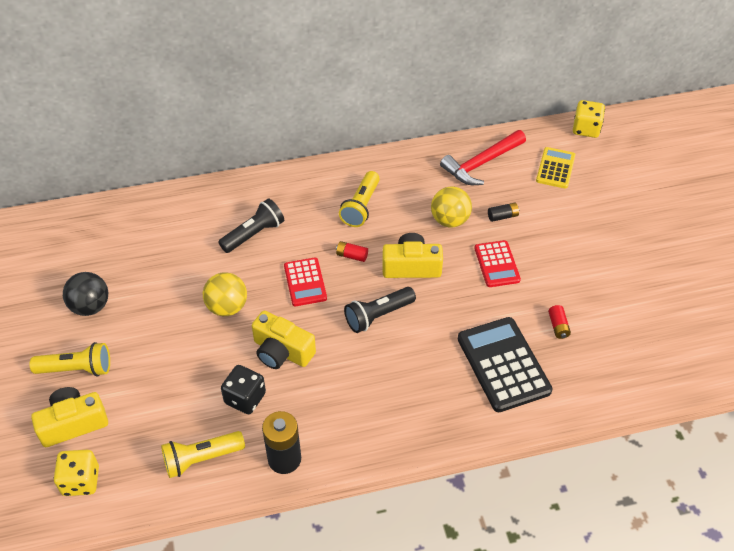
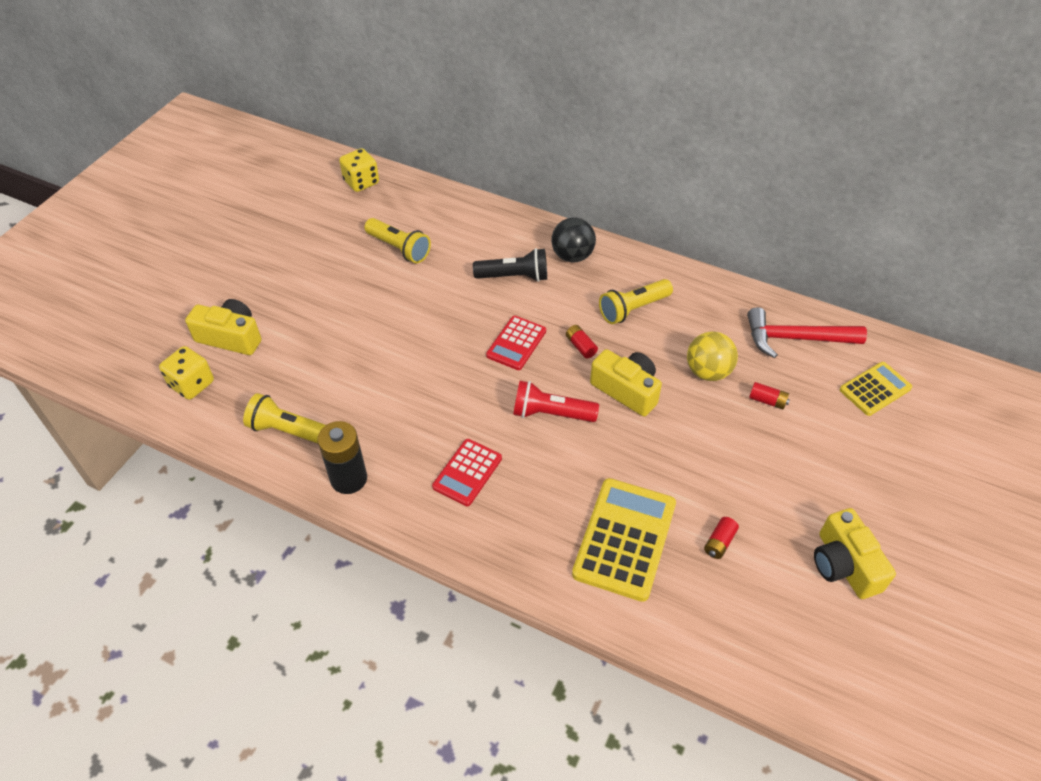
camera: 40 degrees right, 0 degrees up
yellow flashlight [30,342,110,376] -> yellow flashlight moved to [364,218,431,263]
black ball [63,272,108,316] -> black ball moved to [551,218,596,262]
yellow ball [203,272,247,316] -> none
black dice [221,365,266,414] -> none
yellow camera [252,311,316,369] -> yellow camera moved to [814,508,896,599]
black flashlight [344,287,416,333] -> red flashlight [513,381,599,422]
black calculator [458,317,553,412] -> yellow calculator [572,478,676,602]
red calculator [474,240,521,287] -> red calculator moved to [432,439,502,506]
black battery [488,203,519,222] -> red battery [749,382,790,410]
yellow dice [573,100,605,138] -> yellow dice moved to [339,148,379,192]

